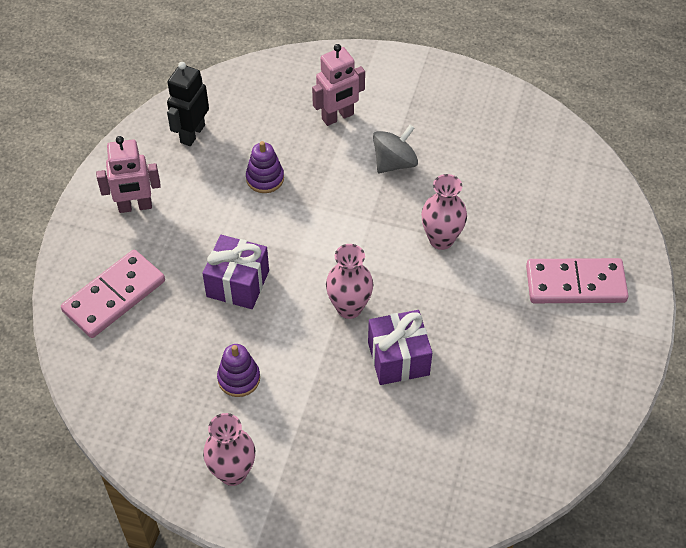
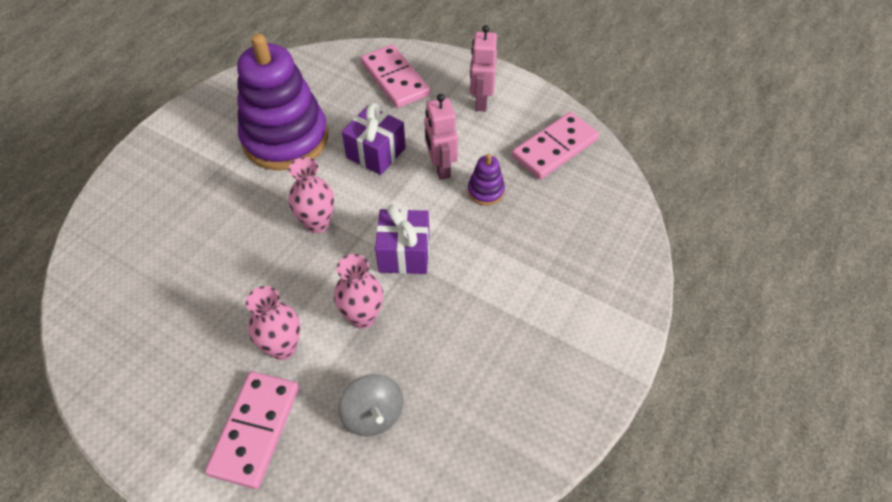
camera: 105 degrees right, 0 degrees up
black robot [167,62,209,146] -> pink domino [512,112,599,180]
pink vase [203,413,255,486] -> pink vase moved to [246,286,300,360]
purple stacking toy [217,344,260,397] -> purple stacking toy [237,34,328,171], size x2.47
pink robot [312,44,365,126] -> pink robot moved to [424,94,458,180]
purple gift [368,310,432,385] -> purple gift moved to [375,204,429,274]
grey spinning top [373,125,418,173] -> grey spinning top moved to [339,374,403,436]

